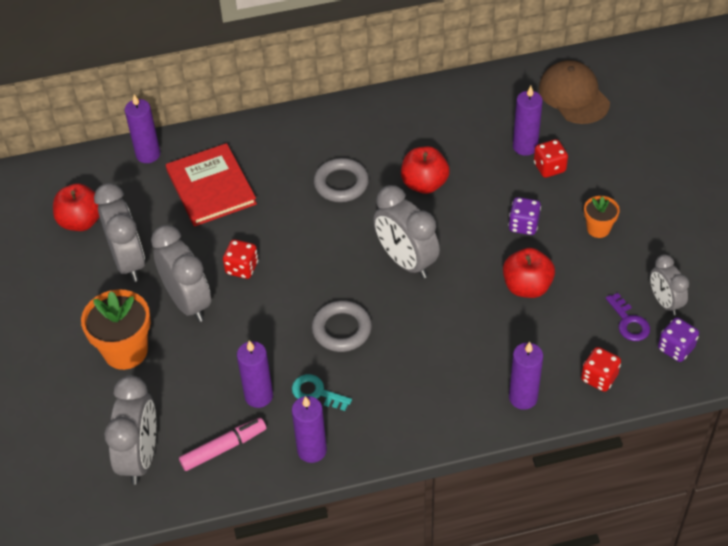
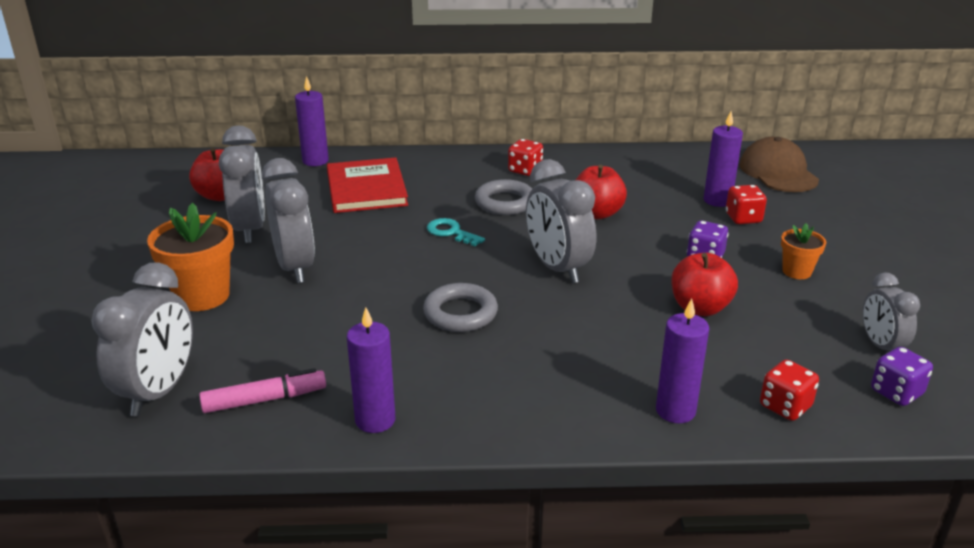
camera: 10 degrees right, 20 degrees down
red dice [223,240,258,279] -> red dice moved to [508,139,543,176]
purple candle [237,340,273,408] -> none
turquoise key [292,374,352,411] -> turquoise key moved to [427,218,485,246]
purple key [606,293,650,341] -> none

